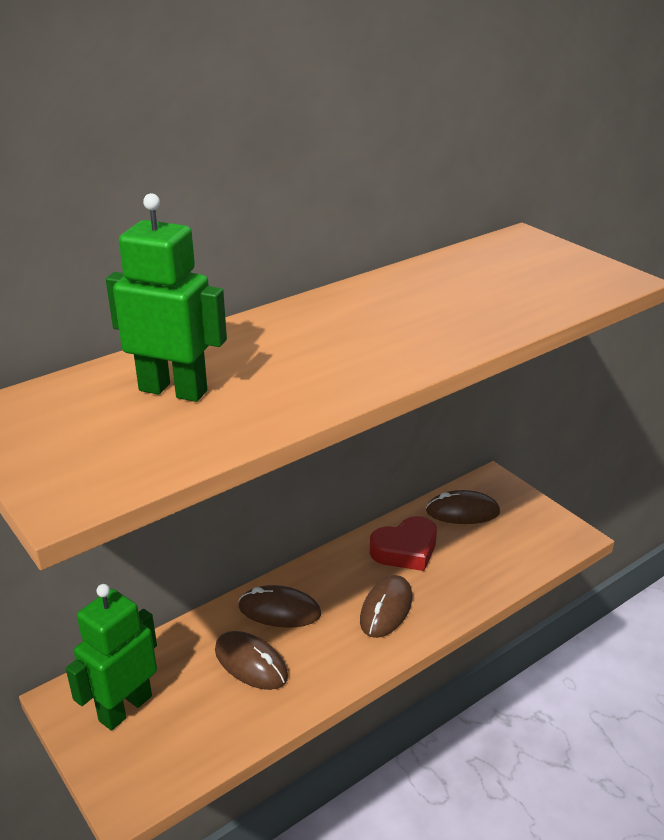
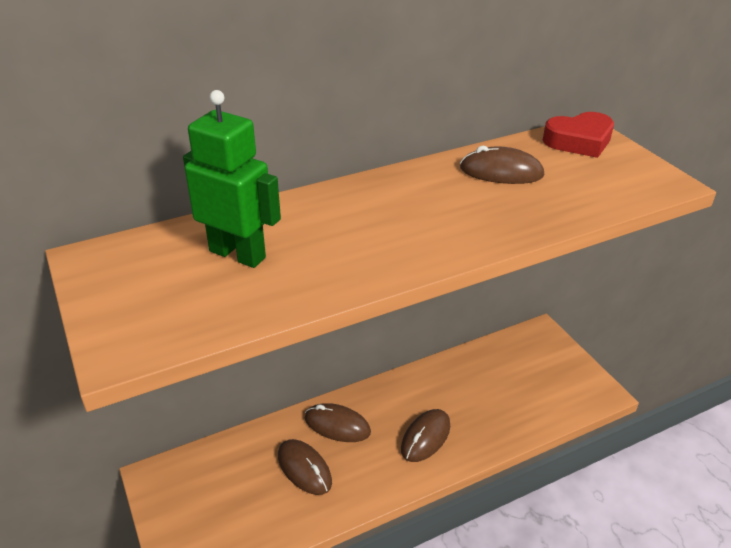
camera: 10 degrees right, 5 degrees up
green robot [66,584,157,730] -> none
red heart [370,516,437,571] -> red heart moved to [543,112,614,158]
brown mouse [426,490,500,524] -> brown mouse moved to [460,145,544,184]

